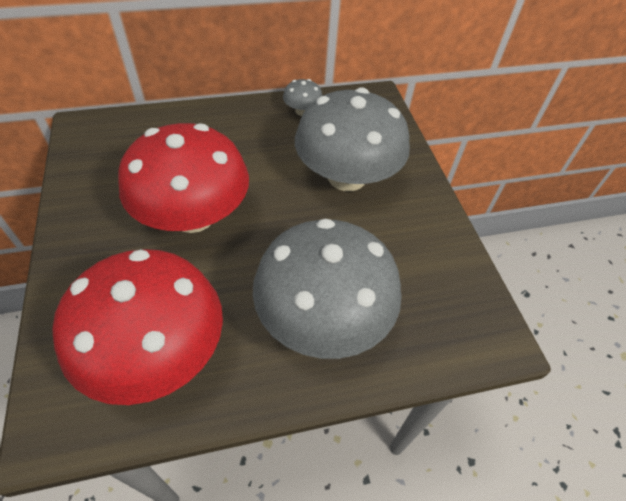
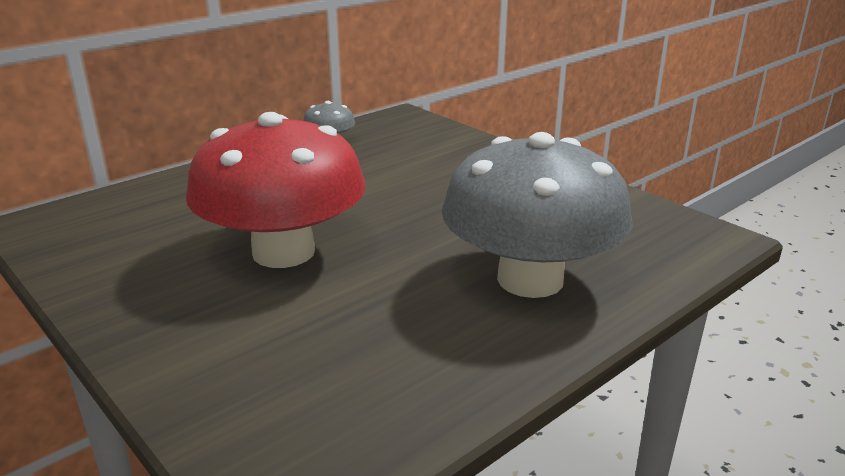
camera: 25 degrees left, 25 degrees down
red mushroom [53,249,223,405] -> none
grey mushroom [295,88,410,191] -> none

